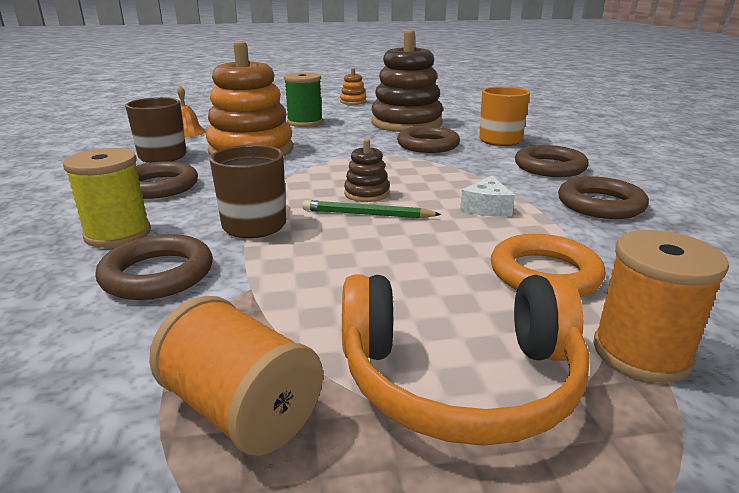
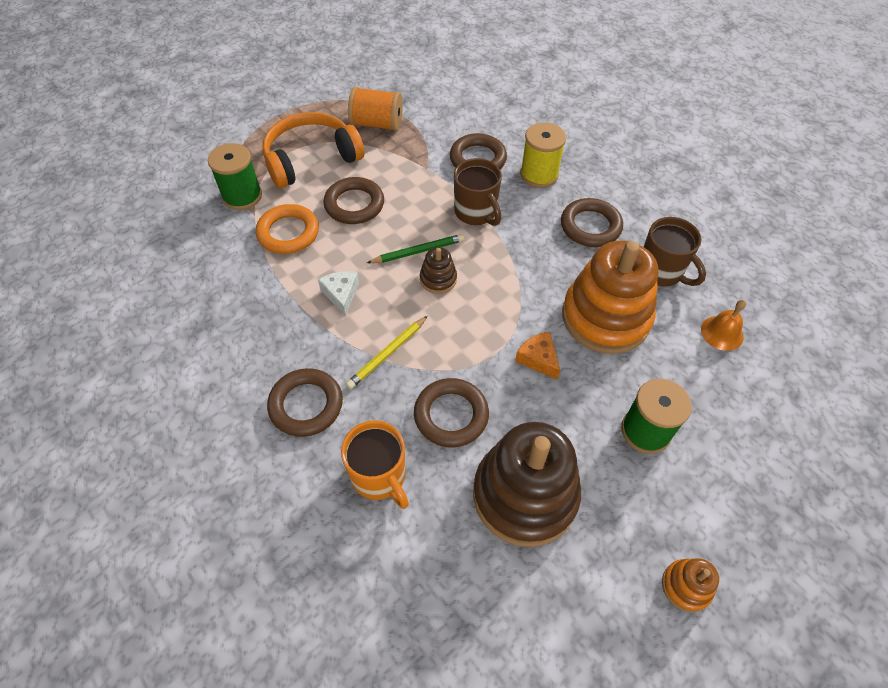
camera: 150 degrees right, 30 degrees up
brown ring [558,176,649,219] -> brown ring moved to [323,177,384,224]
orange spool [593,230,729,383] -> green spool [208,143,262,210]
none -> yellow pencil [346,316,428,389]
none -> orange cheese [515,331,560,380]

